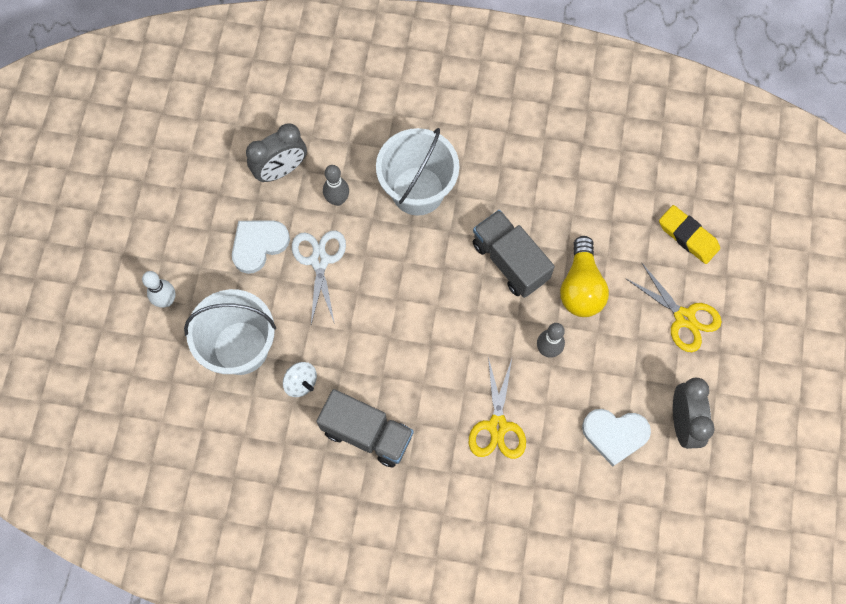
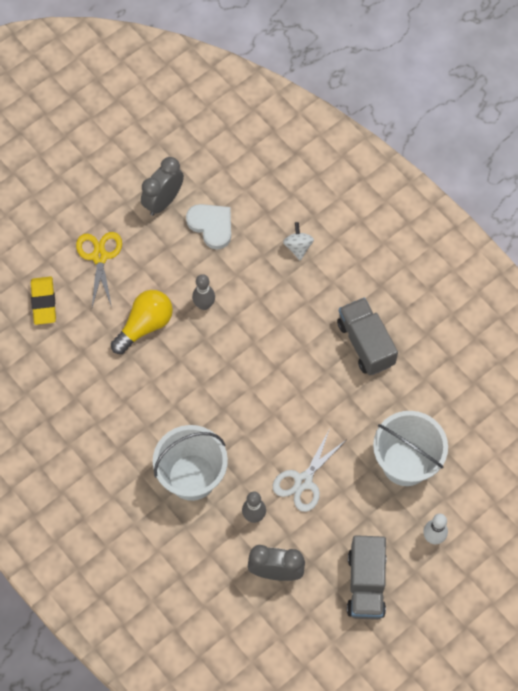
camera: 140 degrees left, 5 degrees down
white heart [232,220,290,274] -> none
white spinning top [283,362,317,397] -> white spinning top moved to [283,222,314,261]
yellow scissors [469,357,526,459] -> none
grey truck [473,210,555,298] -> grey truck moved to [347,535,386,620]

